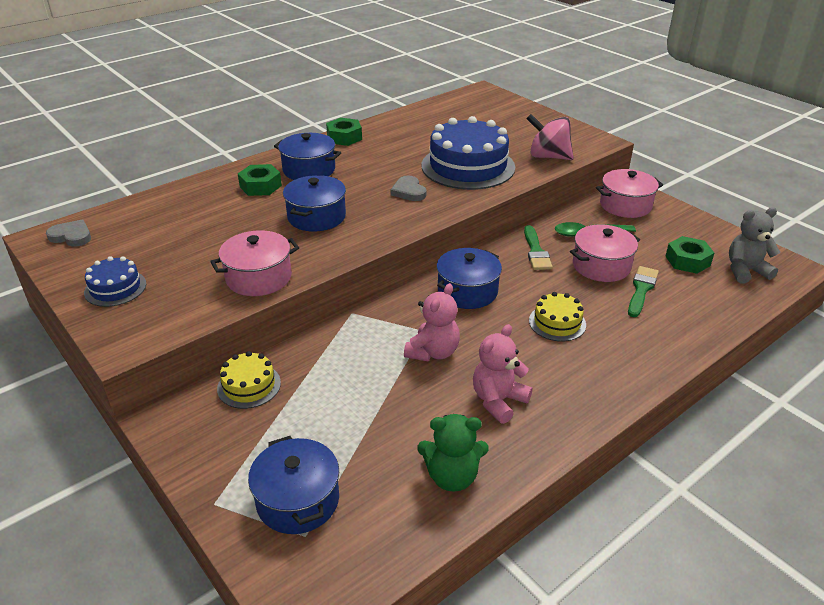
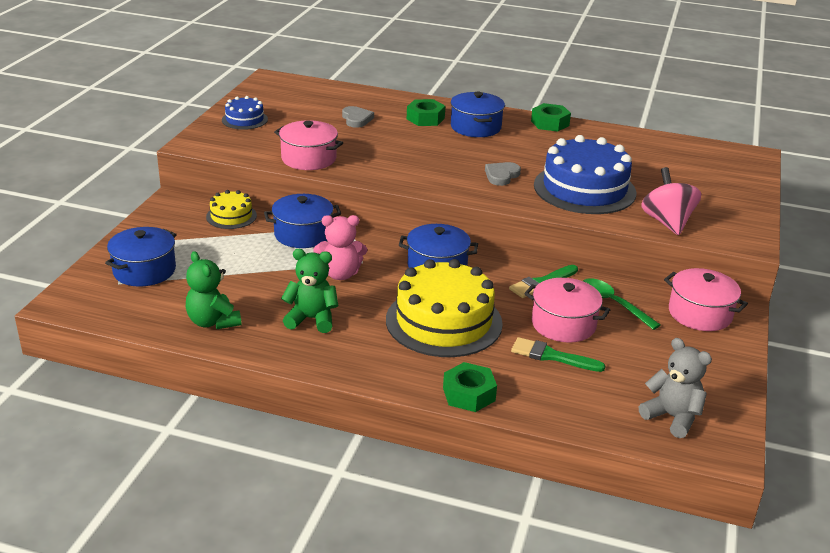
camera: 55 degrees right, 5 degrees down
grey heart [46,220,91,247] -> grey heart moved to [342,106,374,128]
blue pot [283,175,346,232] -> blue pot moved to [264,194,341,248]
pink teddy bear [473,324,533,424] -> green teddy bear [281,249,338,333]
yellow cake [529,292,586,341] -> yellow cake [386,259,503,357], size x2.02
green brush [628,266,659,317] -> green brush turned 150 degrees counterclockwise [511,337,606,372]
green nut [665,236,714,274] -> green nut moved to [443,362,497,412]

